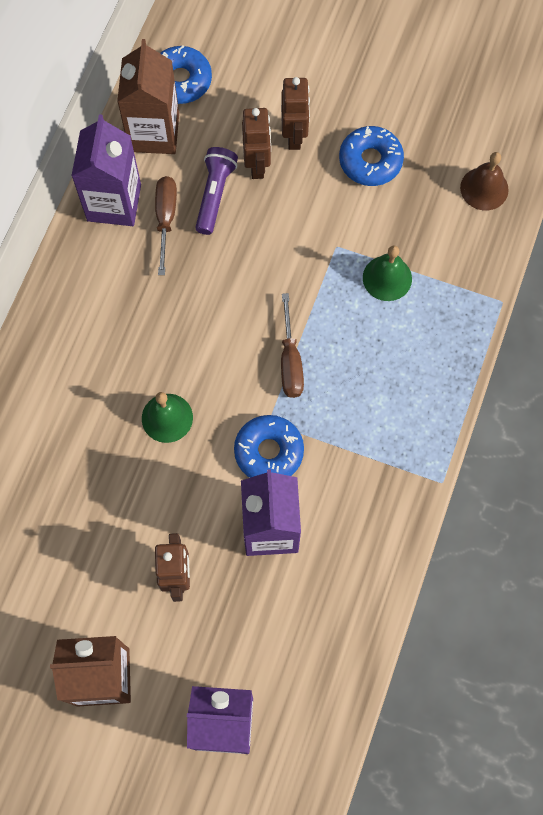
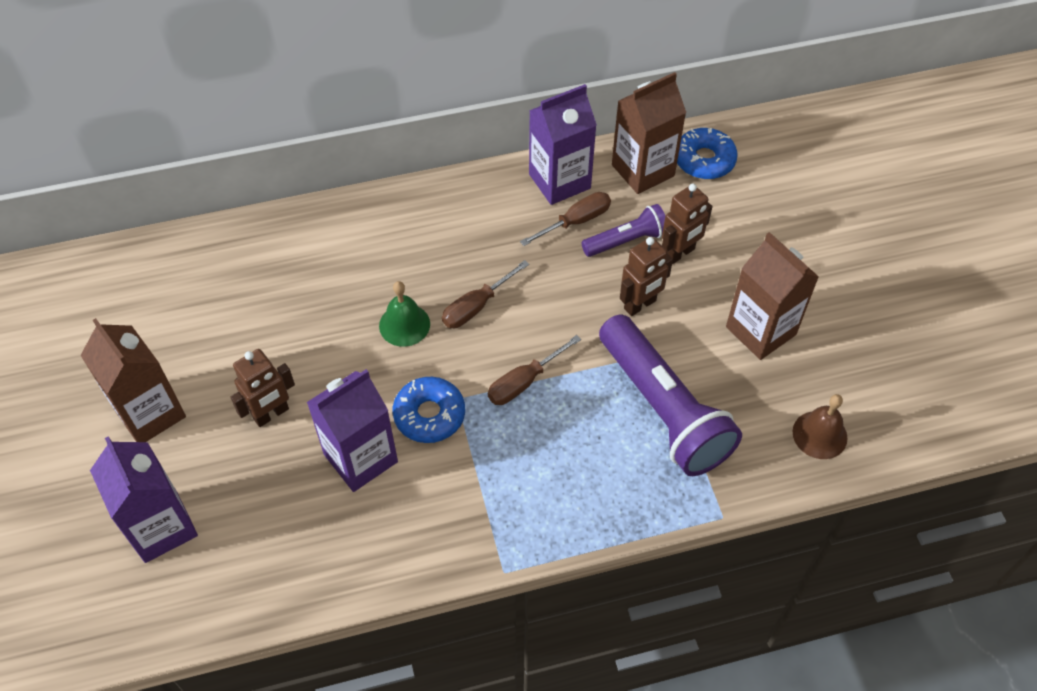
camera: 55 degrees right, 15 degrees down
brown robot [281,77,310,150] -> brown robot moved to [620,237,673,316]
blue donut [339,126,404,186] -> brown carton [726,232,819,360]
green bell [363,246,412,301] -> purple flashlight [599,315,742,476]
none -> brown screwdriver [442,260,529,328]

